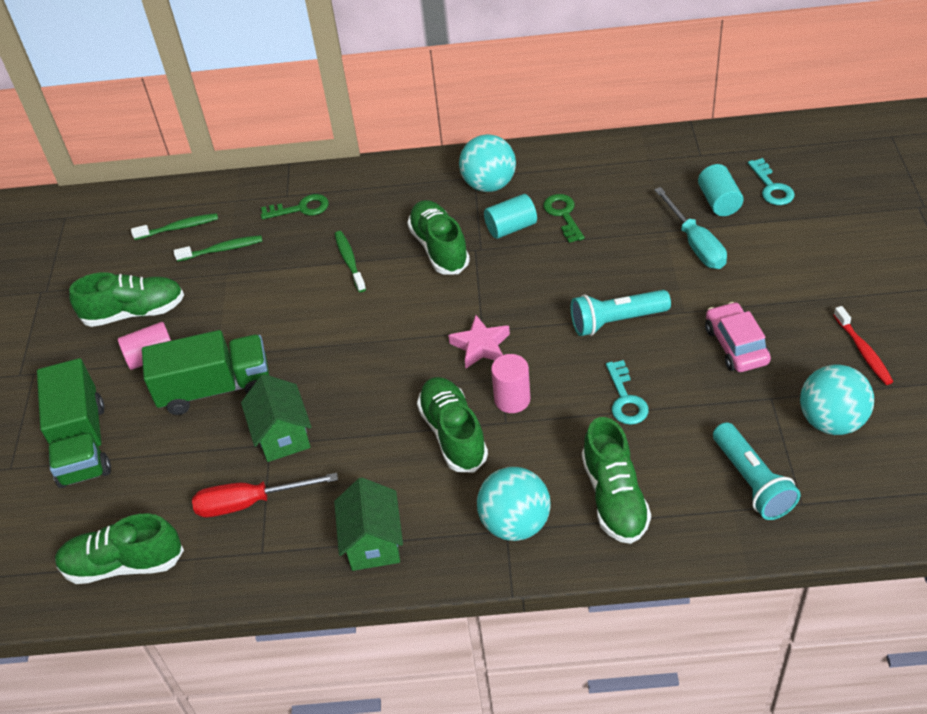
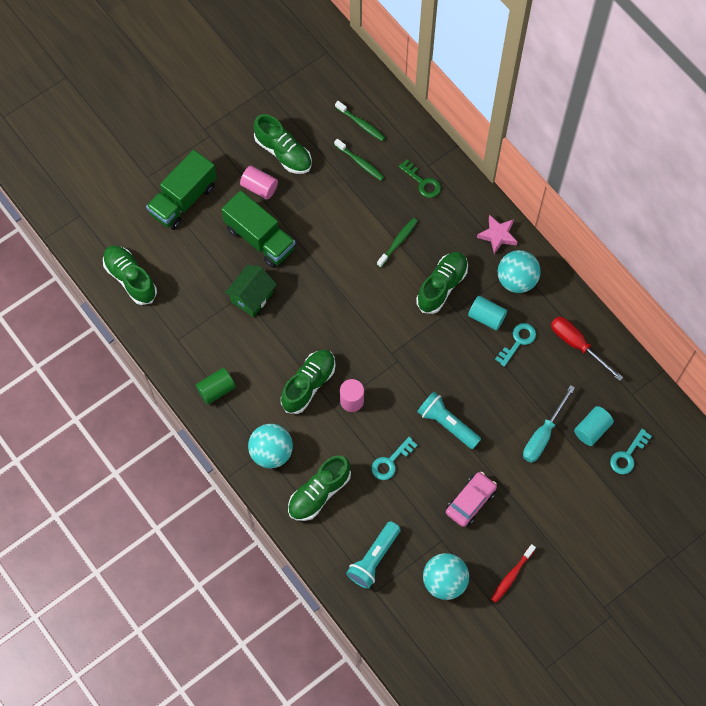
camera: 50 degrees right, 20 degrees up
red screwdriver [192,473,338,517] -> red screwdriver moved to [551,317,623,381]
green house [334,477,403,571] -> green cylinder [196,368,236,404]
pink star [448,315,510,368] -> pink star moved to [477,215,517,254]
green key [543,194,585,243] -> turquoise key [495,323,536,367]

